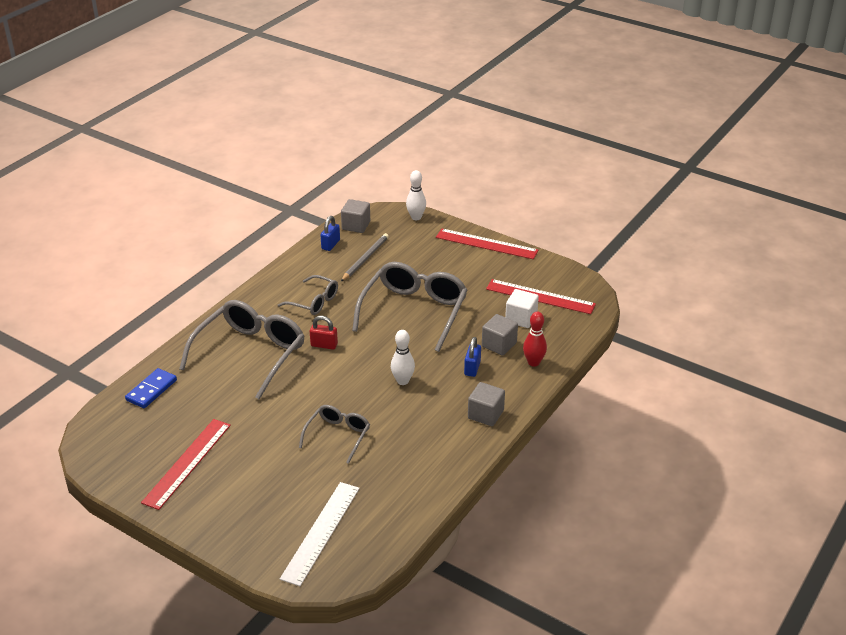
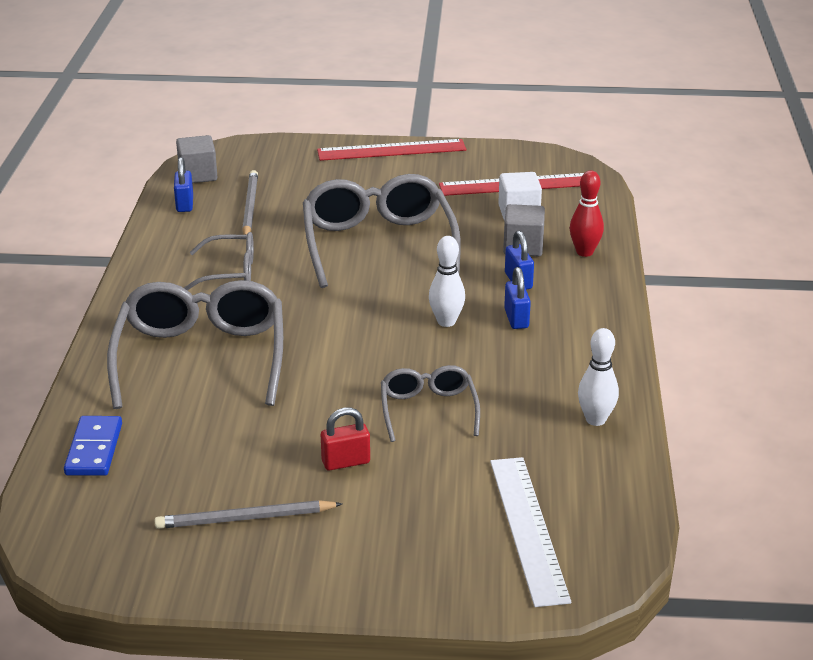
camera: 30 degrees left, 5 degrees down
red ruler [141,419,231,510] -> grey pencil [155,500,342,529]
red padlock [310,316,338,350] -> red padlock moved to [321,408,370,470]
white bowling pin [406,170,426,220] -> white bowling pin moved to [578,328,619,426]
grey cube [468,382,505,426] -> none
none -> blue padlock [504,267,531,329]

